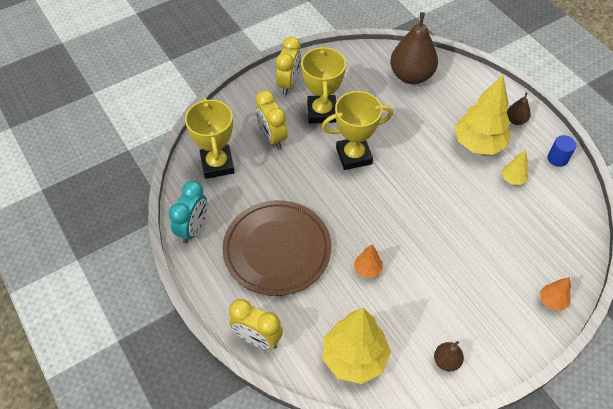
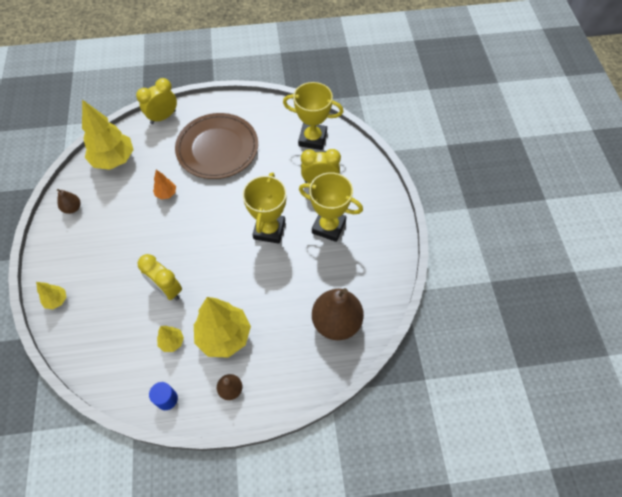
camera: 115 degrees right, 5 degrees up
turquoise clock [169,181,207,244] -> none
yellow clock [276,37,301,95] -> yellow clock moved to [138,254,182,300]
orange tree [540,277,571,311] -> yellow tree [36,282,66,309]

